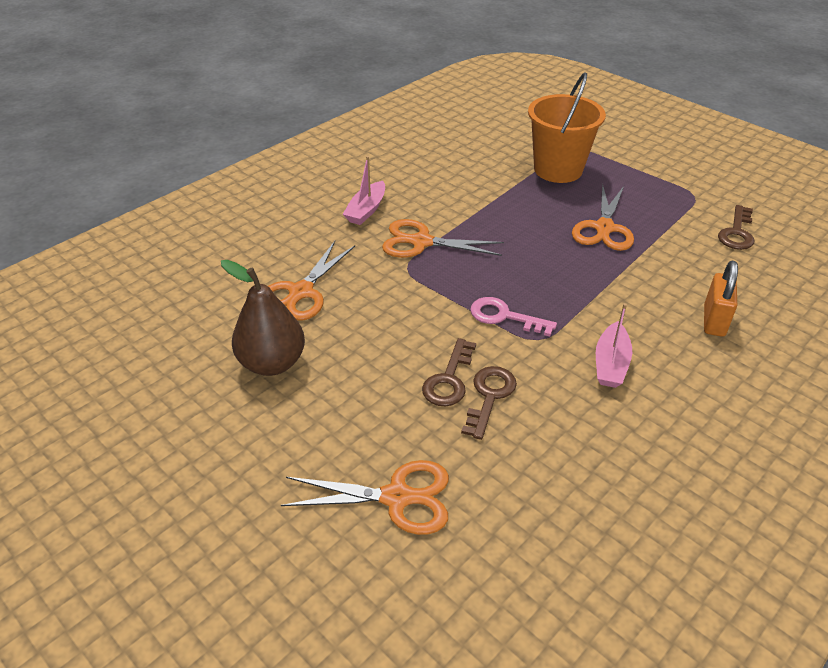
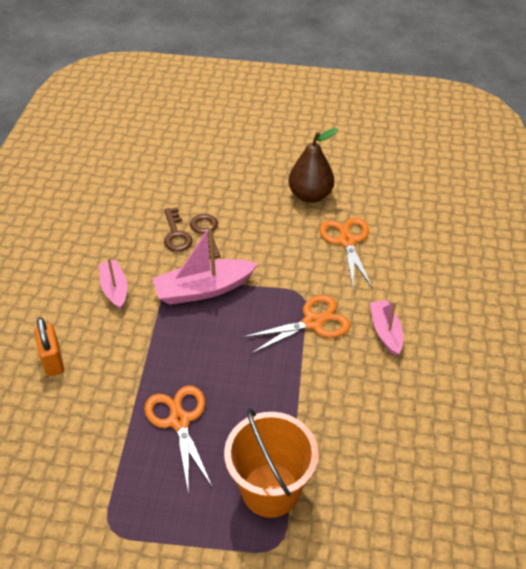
camera: 145 degrees right, 5 degrees up
orange scissors [281,460,449,535] -> none
pink key [470,297,557,336] -> pink boat [152,225,257,305]
brown key [718,205,754,250] -> none

